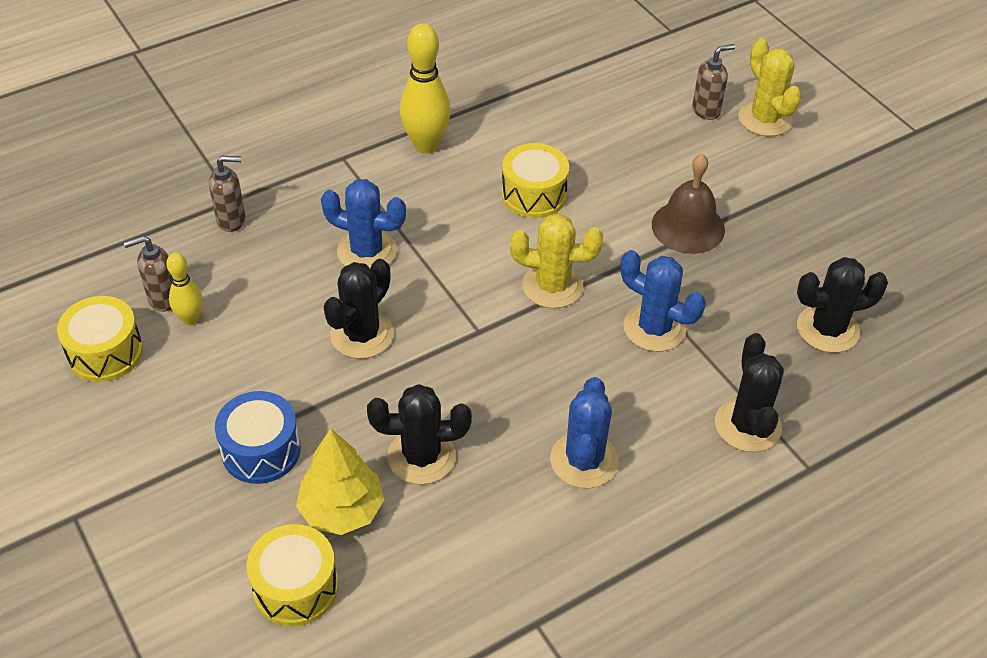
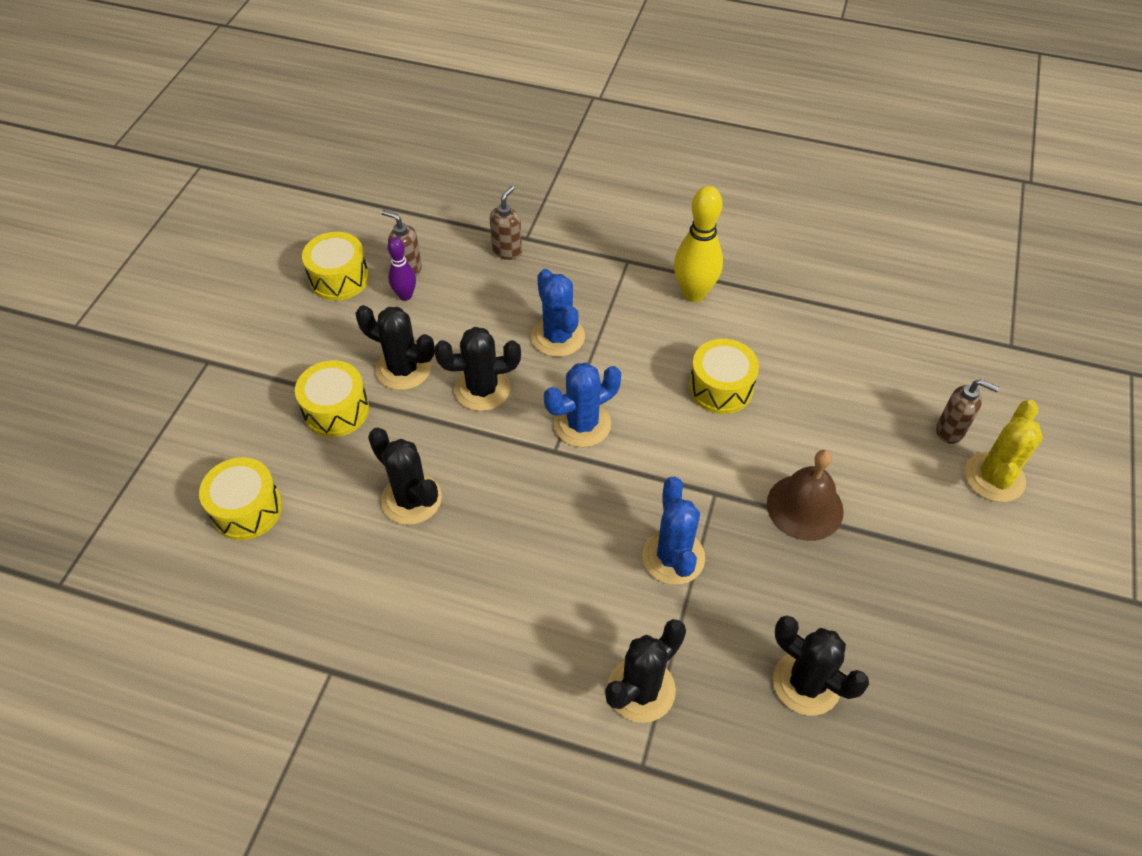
camera: 50 degrees right, 5 degrees up
yellow bowling pin [166,253,203,325] -> purple bowling pin [388,237,416,301]
brown soap dispenser [209,156,246,232] -> brown soap dispenser turned 105 degrees counterclockwise [489,186,522,260]
blue drum [215,391,300,484] -> yellow drum [295,360,369,437]
yellow tree [296,429,385,535] -> none
yellow cactus [510,214,603,308] -> none
blue cactus [550,377,618,488] -> blue cactus moved to [544,363,621,447]
none -> black cactus [356,305,435,390]

